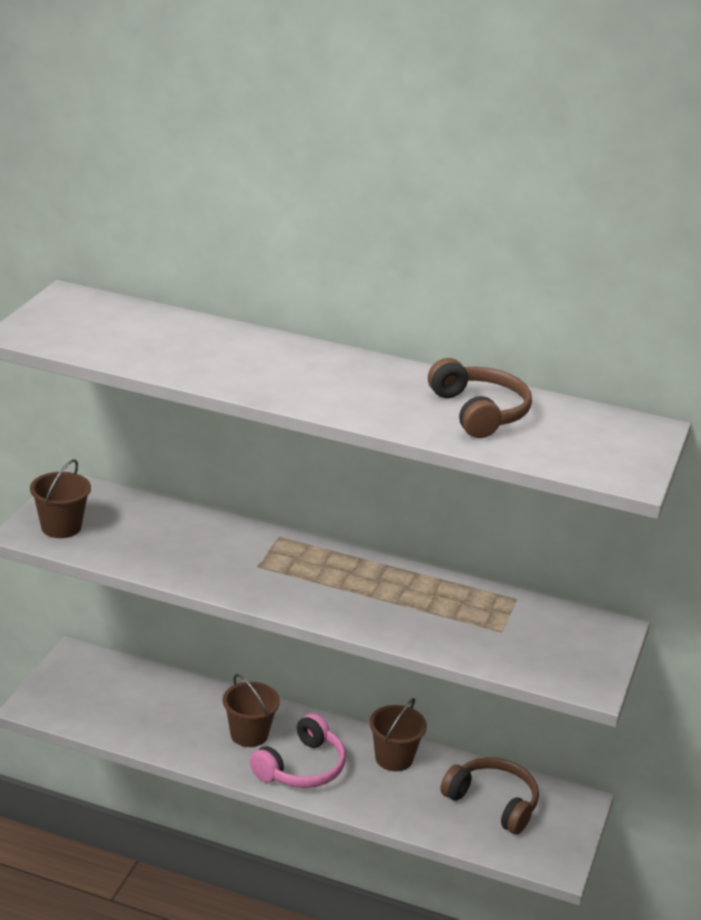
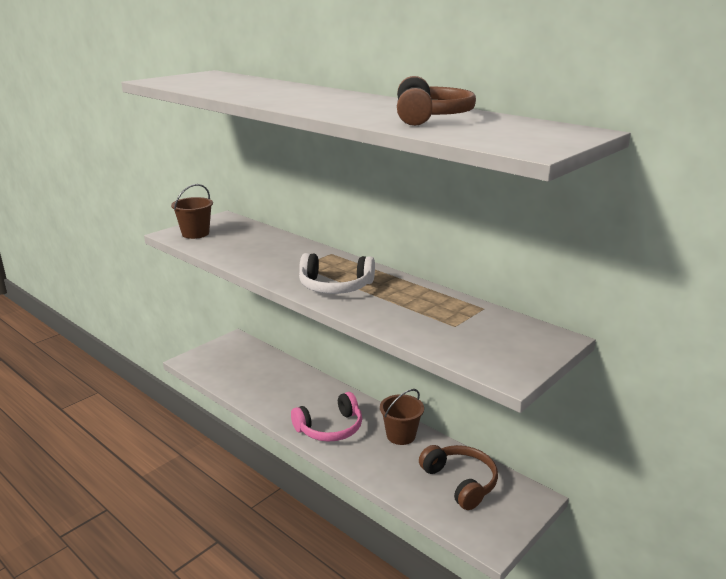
camera: 25 degrees right, 5 degrees down
brown bucket [223,674,280,747] -> none
none -> white headphones [299,253,375,294]

